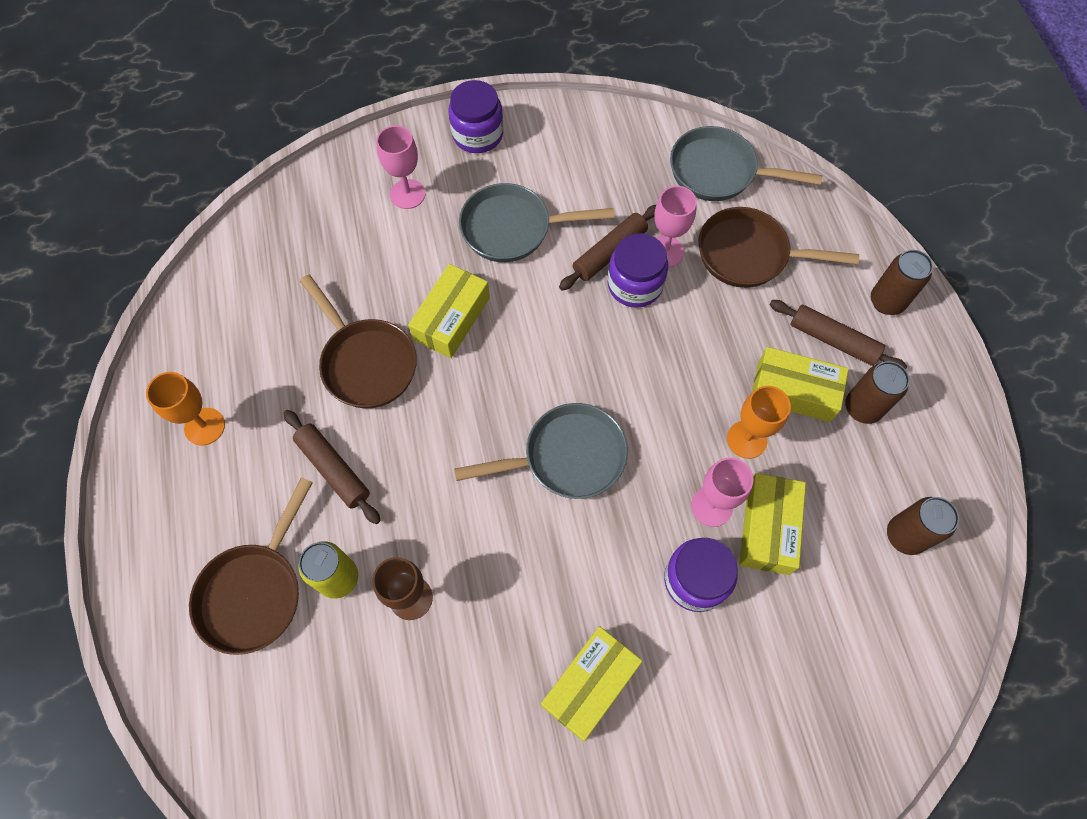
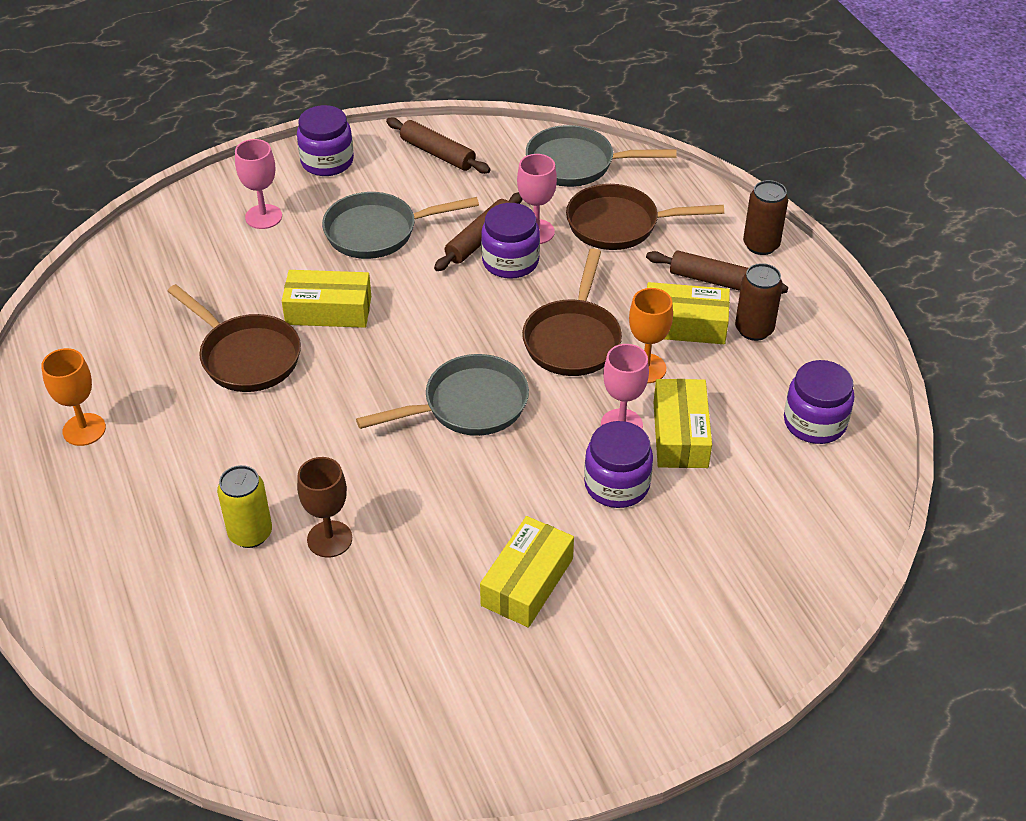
camera: 10 degrees left, 20 degrees down
brown pan [189,477,313,655] -> brown pan moved to [522,248,622,376]
brown rolling pin [284,410,381,524] -> brown rolling pin moved to [386,117,491,174]
yellow box [408,264,490,358] -> yellow box turned 75 degrees clockwise [282,270,371,328]
brown can [887,497,959,555] -> purple jar [784,360,854,444]

